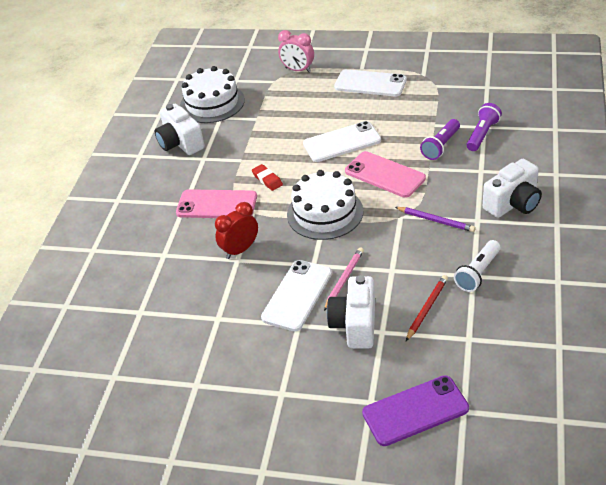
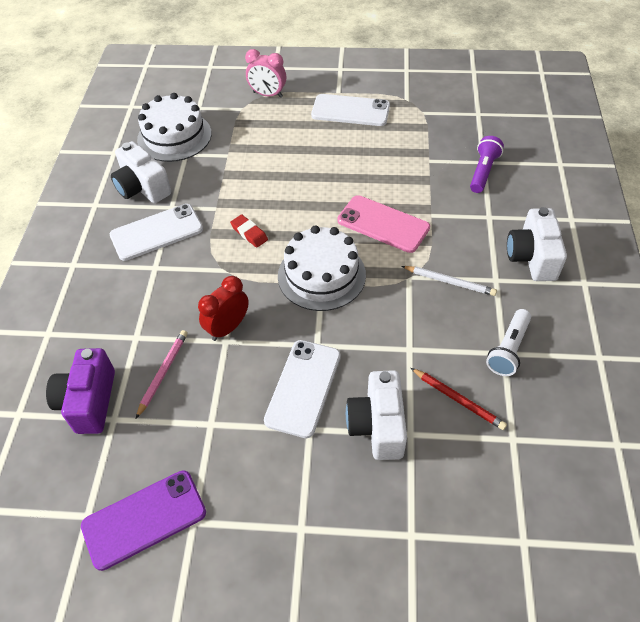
camera: 10 degrees left, 10 degrees up
pink phone [176,189,257,218] -> none
white phone [303,121,381,162] -> white phone moved to [110,204,203,261]
pink pencil [324,247,364,311] -> pink pencil moved to [136,330,188,418]
purple phone [362,375,469,446] -> purple phone moved to [81,470,206,571]
purple pencil [395,207,476,232] -> white pencil [402,266,497,296]
red pencil [406,275,448,341] -> red pencil turned 105 degrees clockwise [411,368,507,430]
purple flashlight [420,119,460,160] -> none
white camera [483,159,542,218] -> white camera turned 135 degrees clockwise [507,207,567,281]
none -> purple camera [46,348,115,434]

